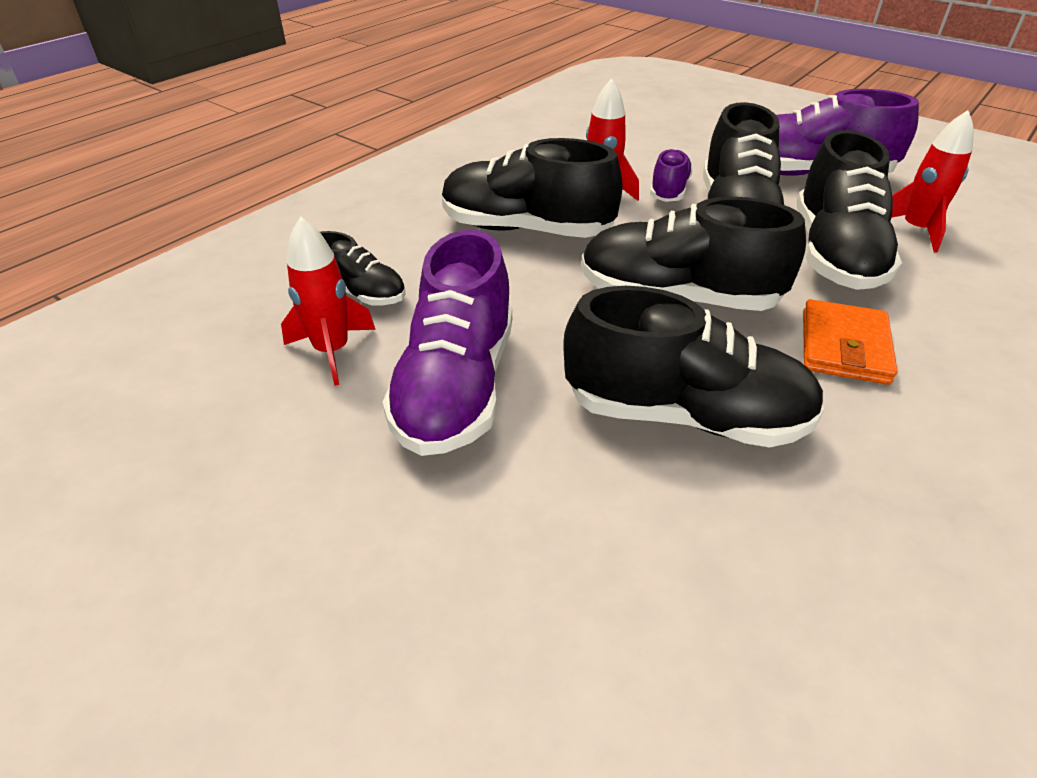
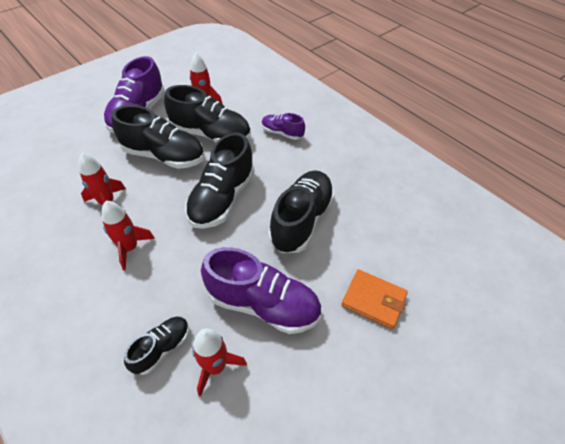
camera: 80 degrees left, 10 degrees up
black shoe [442,138,623,238] -> red rocket [102,201,155,270]
purple shoe [650,148,693,202] -> purple shoe moved to [262,113,305,140]
orange wallet [803,299,897,385] -> orange wallet moved to [342,270,408,329]

